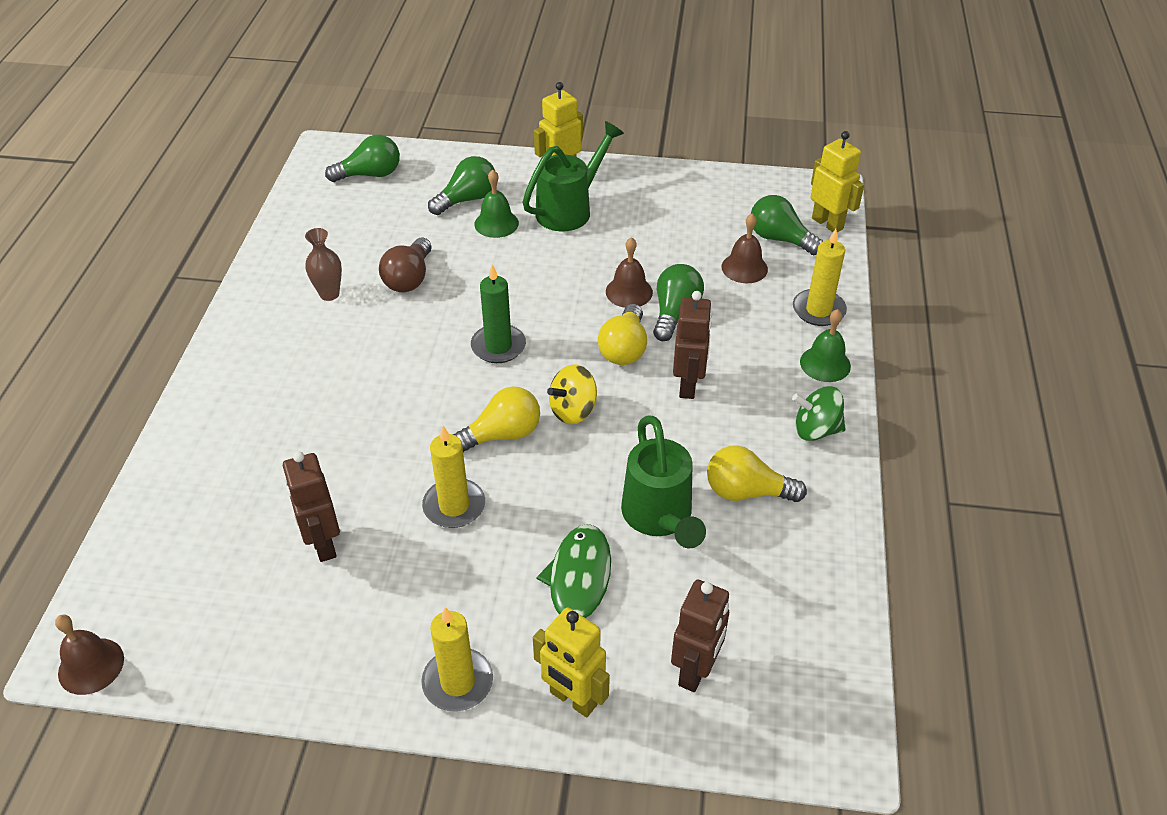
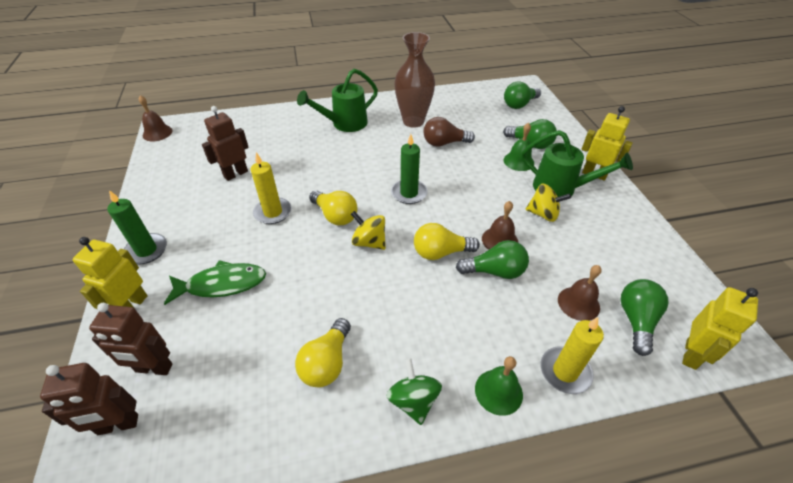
camera: 70 degrees right, 0 degrees up
brown vase [305,228,342,301] -> brown vase [394,32,435,128], size x1.91
green light bulb [325,134,400,182] -> green light bulb turned 90 degrees clockwise [504,81,541,109]
yellow candle [421,607,493,712] -> green candle [107,190,167,264]
green watering can [621,415,706,548] -> green watering can moved to [297,68,378,132]
brown robot [673,291,712,399] -> brown robot moved to [40,363,138,435]
yellow light bulb [707,445,807,502] -> yellow light bulb turned 150 degrees counterclockwise [295,318,351,387]
none -> yellow spinning top [525,183,571,222]

